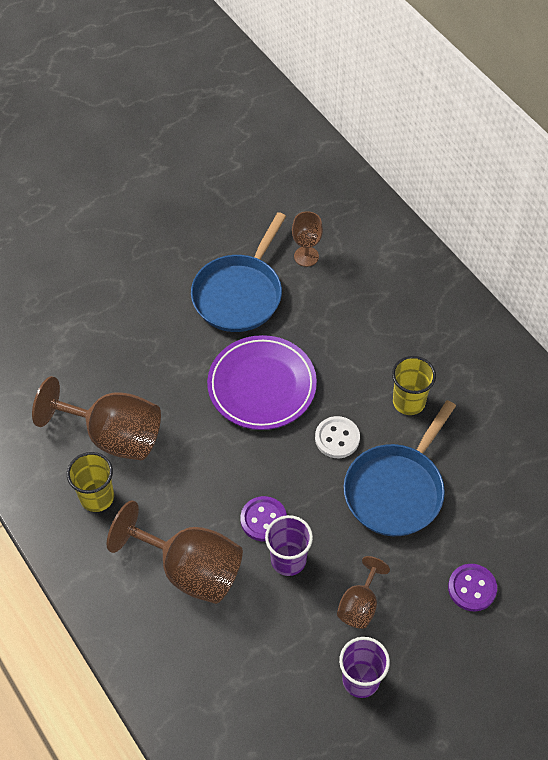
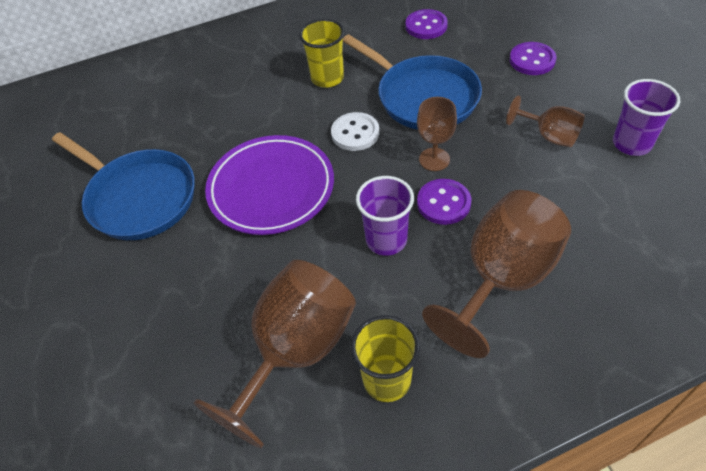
camera: 75 degrees left, 5 degrees down
purple cup [265,515,313,576] -> purple cup moved to [356,176,414,256]
brown goblet [292,211,323,267] -> brown goblet moved to [417,97,457,171]
none -> purple button [406,9,448,39]

